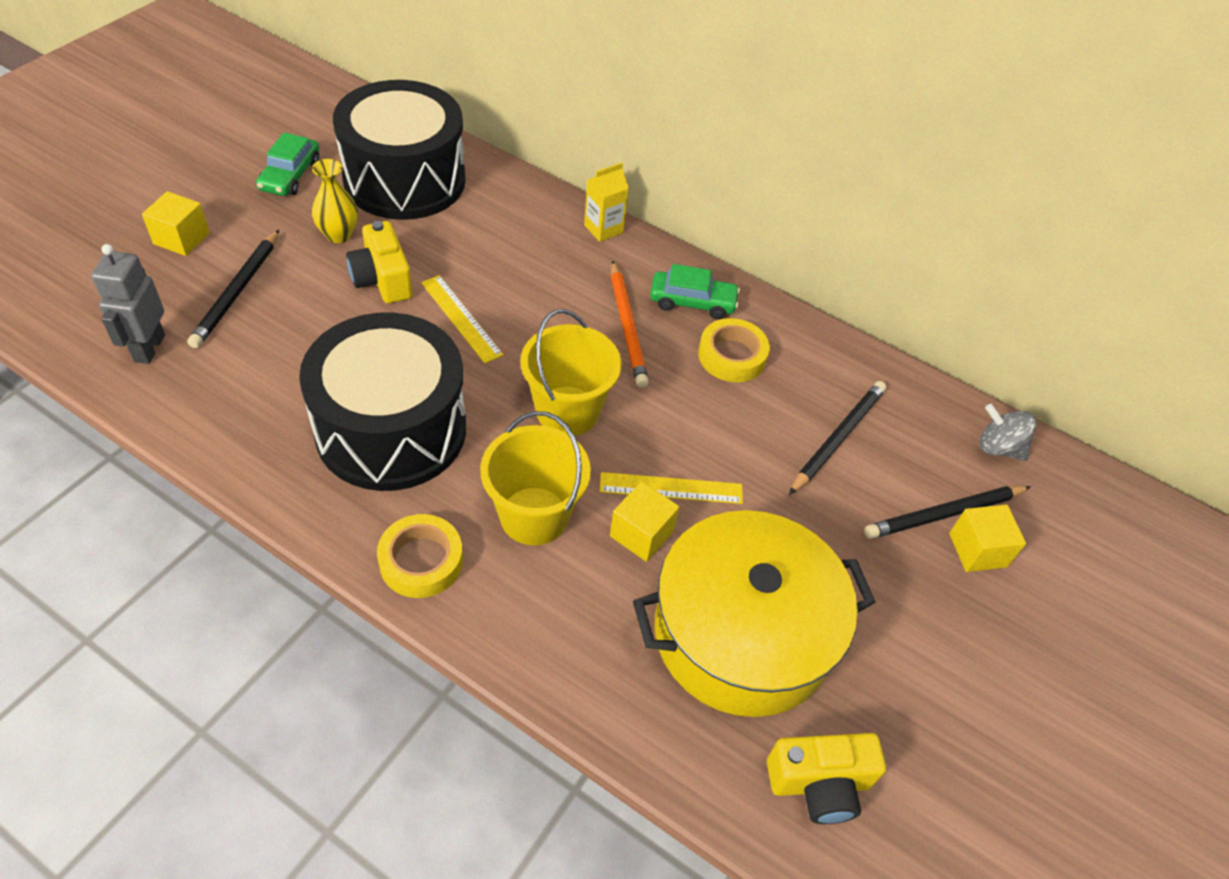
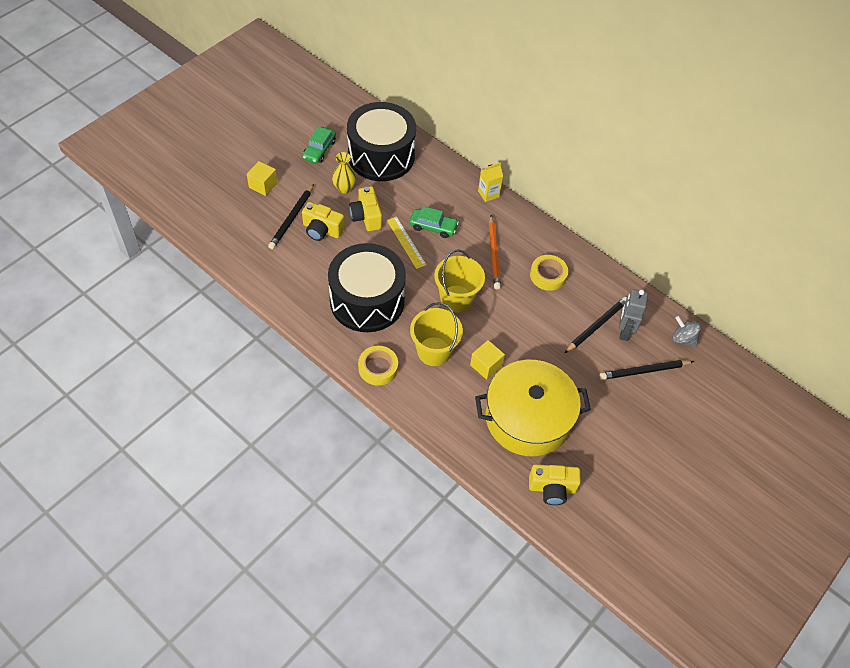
camera: 10 degrees right, 5 degrees up
grey robot [91,244,165,364] -> grey robot moved to [619,289,648,341]
yellow ruler [600,472,743,504] -> none
green car [650,264,740,319] -> green car moved to [409,206,459,238]
yellow cube [949,504,1026,572] -> none
none -> yellow camera [302,202,345,241]

